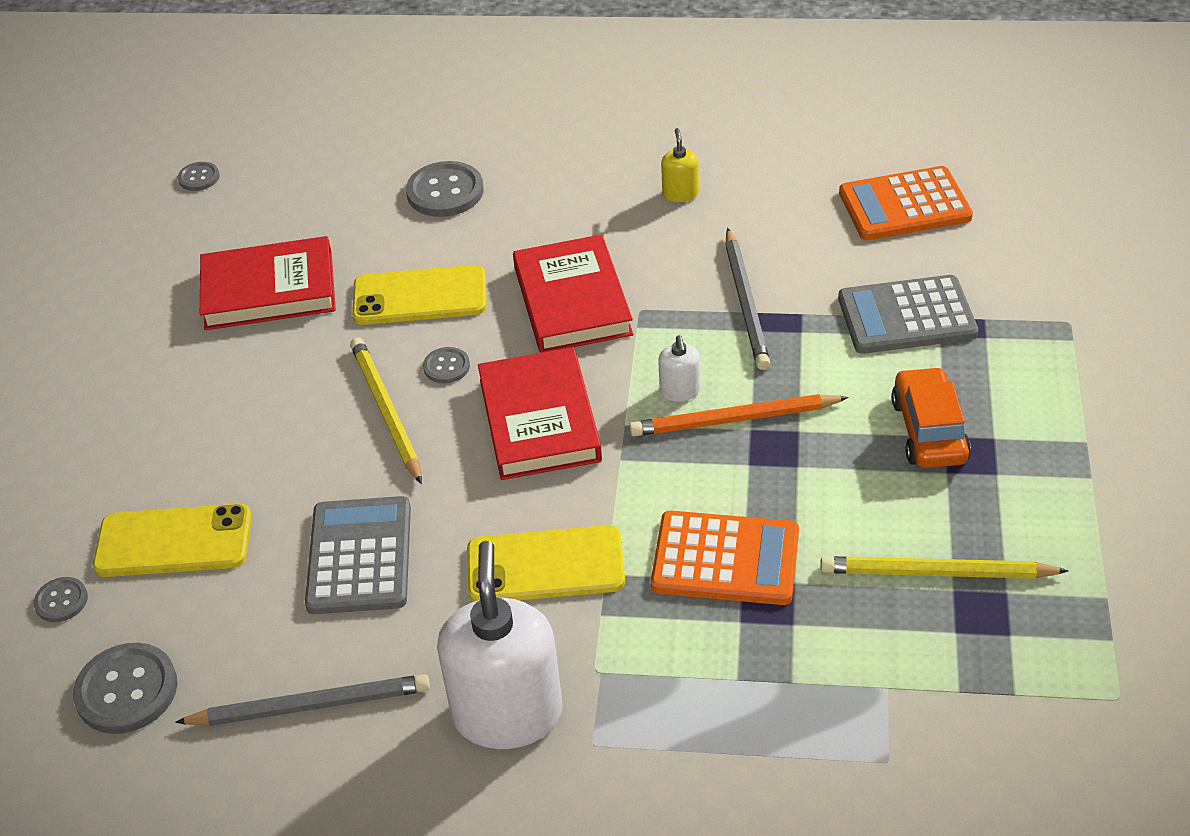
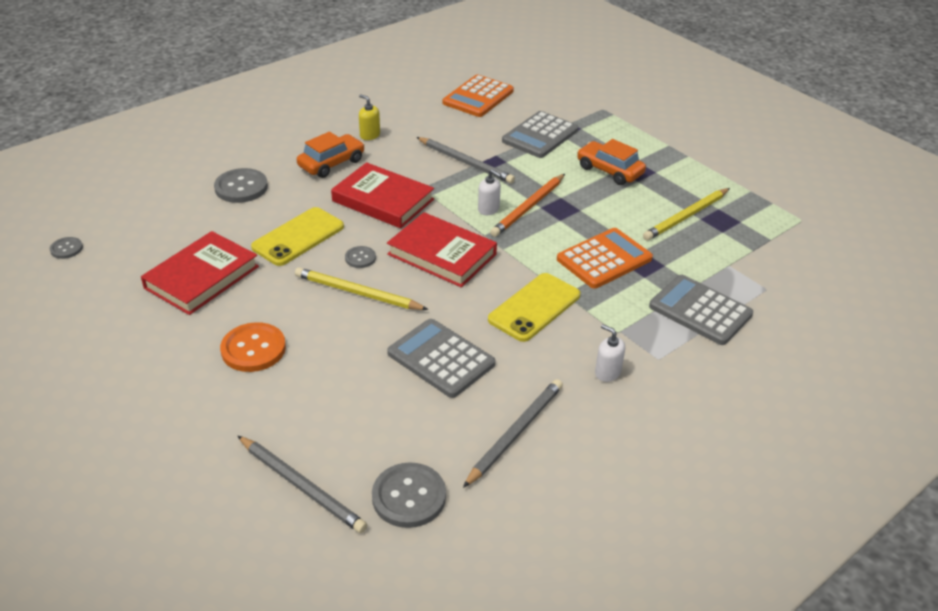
camera: 50 degrees left, 5 degrees down
grey button [34,577,88,622] -> grey pencil [238,436,367,533]
yellow phone [93,504,252,577] -> none
white soap dispenser [437,541,563,749] -> white soap dispenser [595,324,625,382], size x0.44
none -> orange button [220,322,286,372]
none -> orange car [297,132,365,178]
none -> grey calculator [649,275,753,345]

